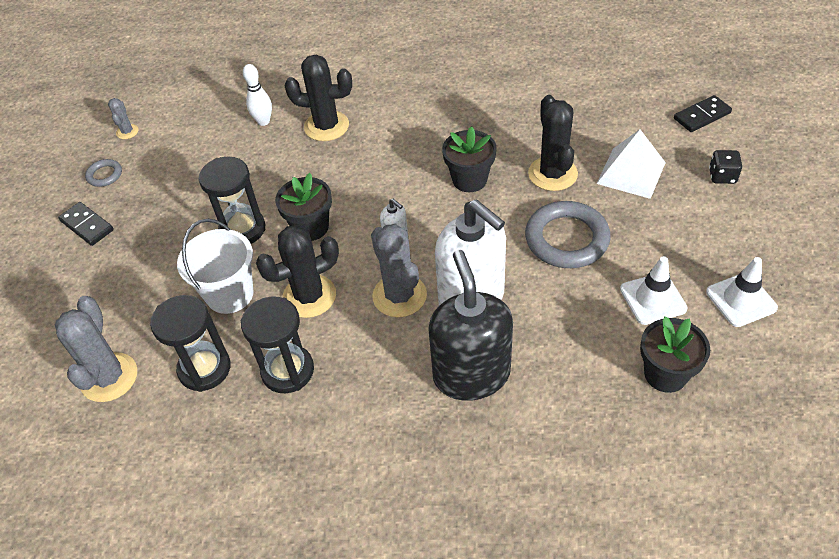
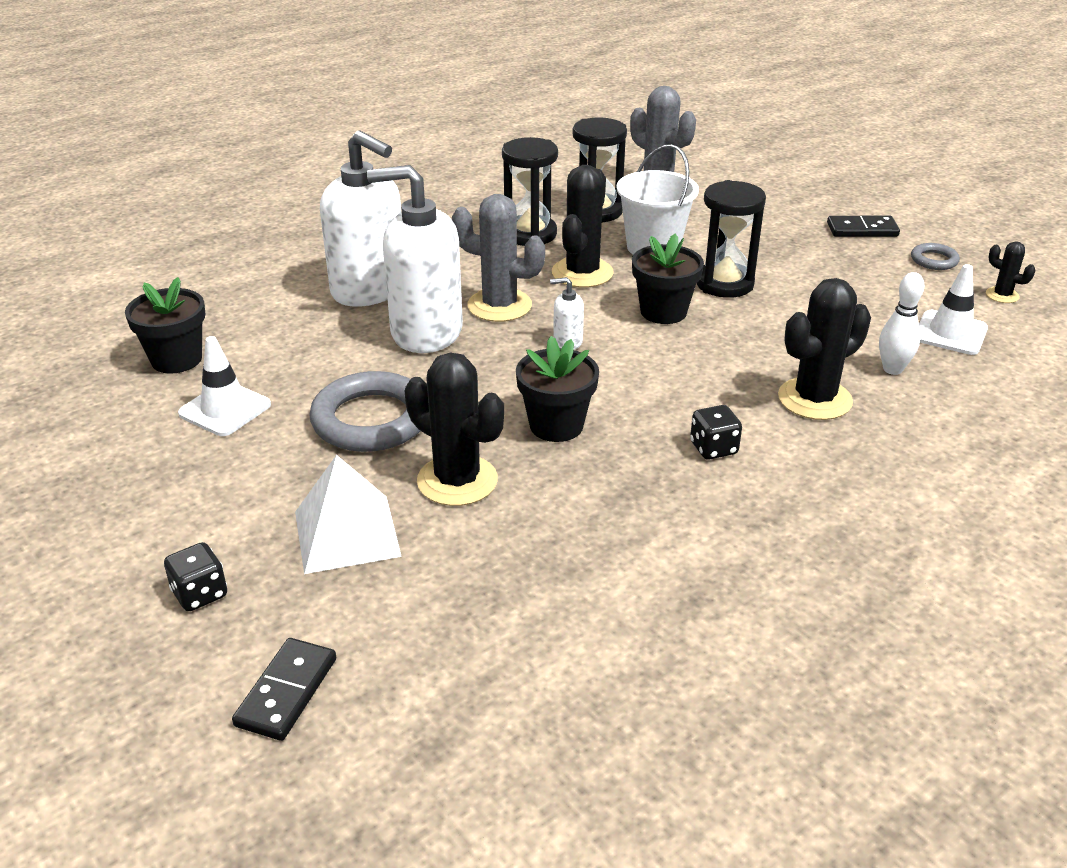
camera: 135 degrees right, 15 degrees down
grey cactus [108,98,139,139] -> black cactus [986,241,1036,303]
black soap dispenser [428,250,513,401] -> white soap dispenser [320,131,401,307]
white traffic cone [706,257,778,327] -> white traffic cone moved to [919,264,988,355]
none -> black dice [690,405,742,460]

